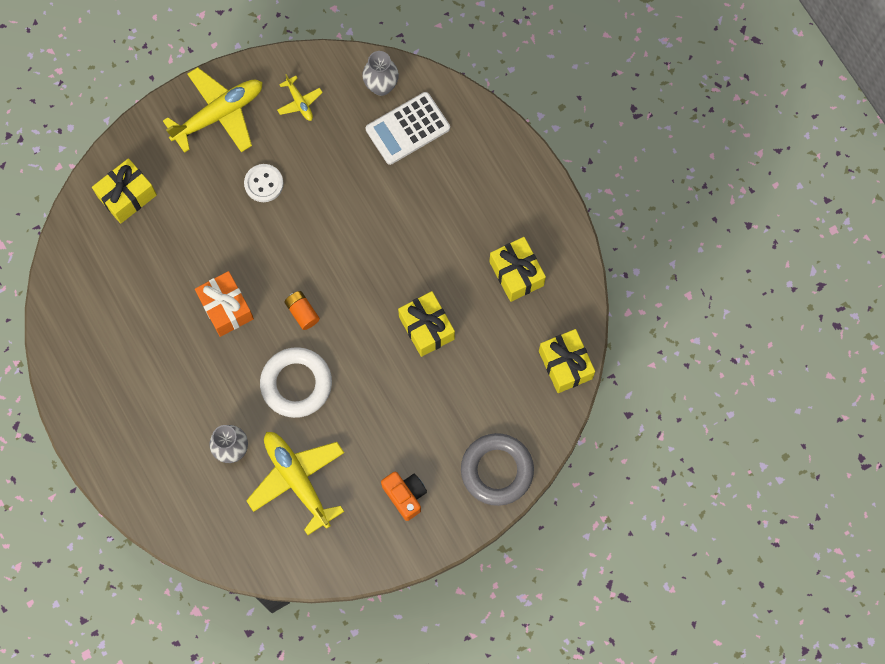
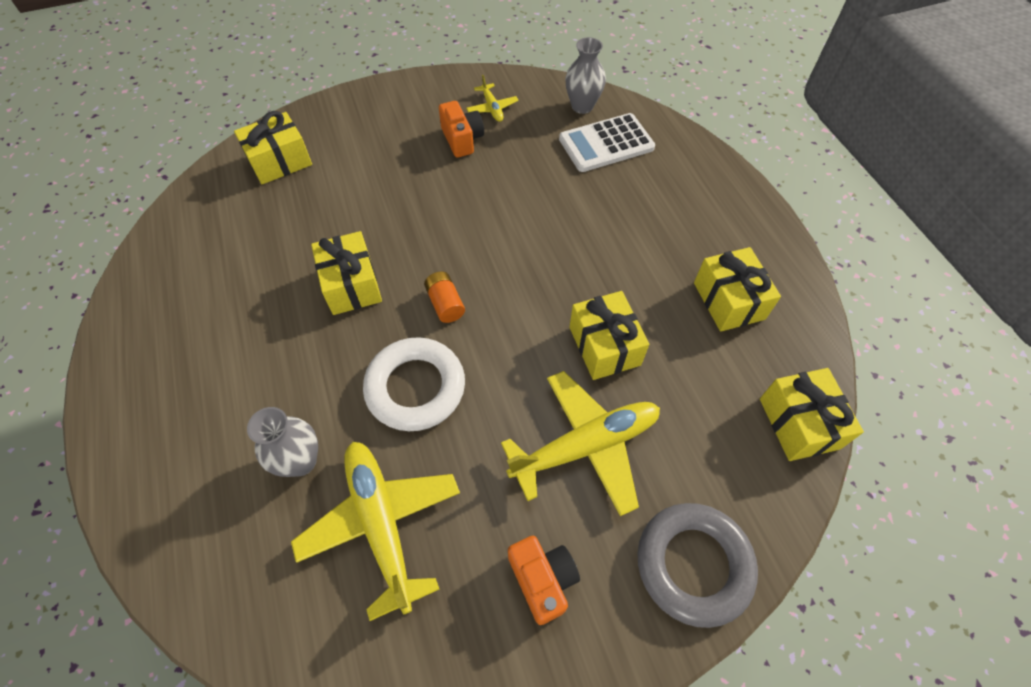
camera: 10 degrees right, 15 degrees down
yellow plane [163,67,262,153] -> yellow plane moved to [501,371,660,516]
orange gift [195,271,254,337] -> yellow gift [311,231,382,315]
white button [244,164,284,202] -> none
none -> orange camera [439,101,484,158]

